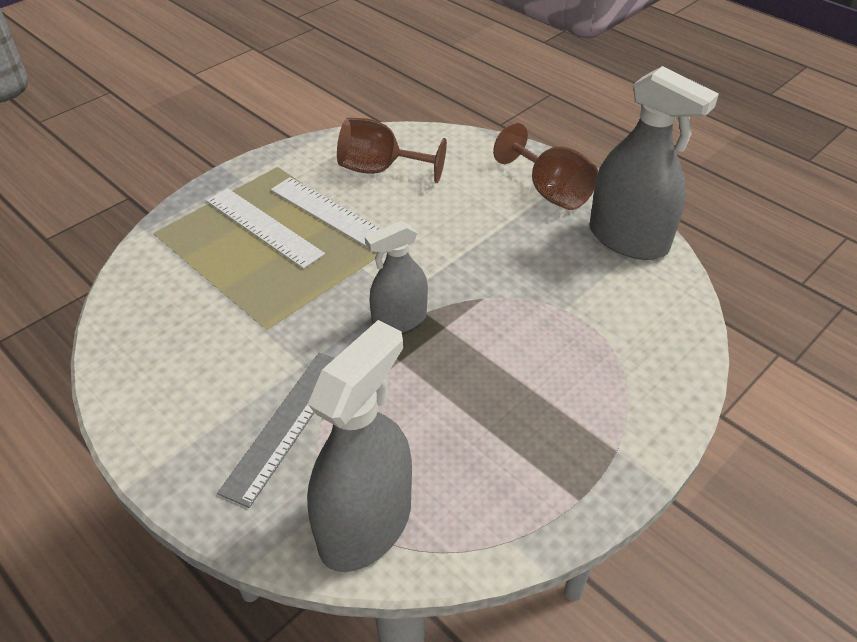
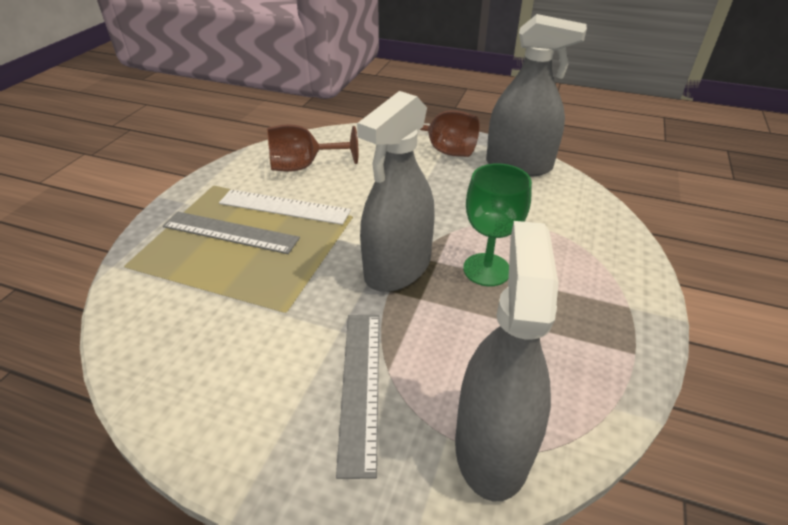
camera: 25 degrees left, 5 degrees down
white ruler [206,188,325,269] -> grey ruler [163,212,300,254]
grey spray bottle [365,221,428,333] -> grey spray bottle [357,91,434,292], size x1.63
none -> green goblet [463,163,532,286]

